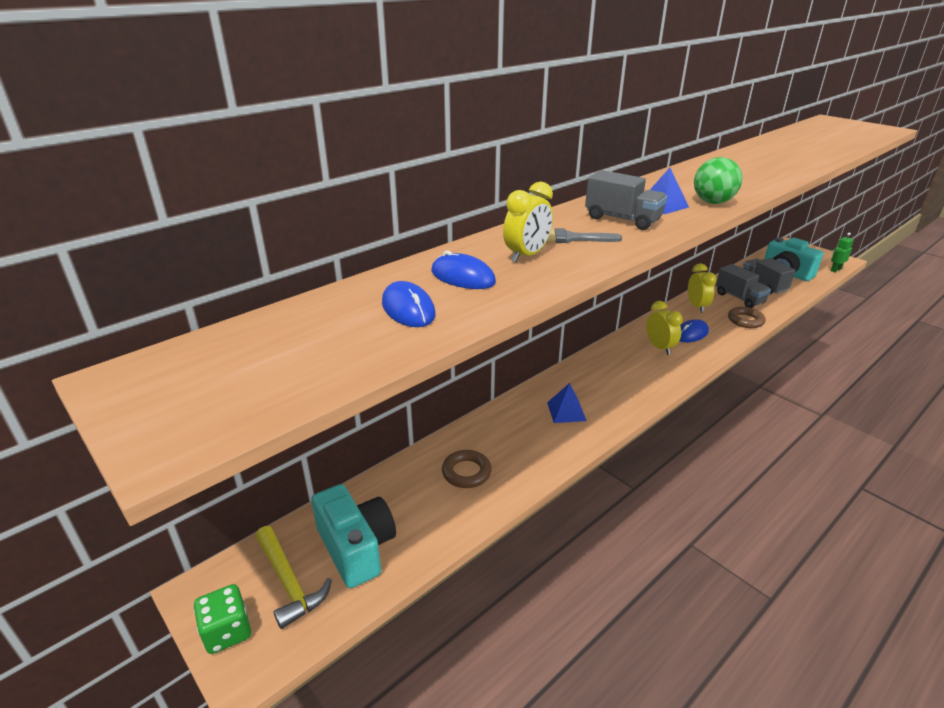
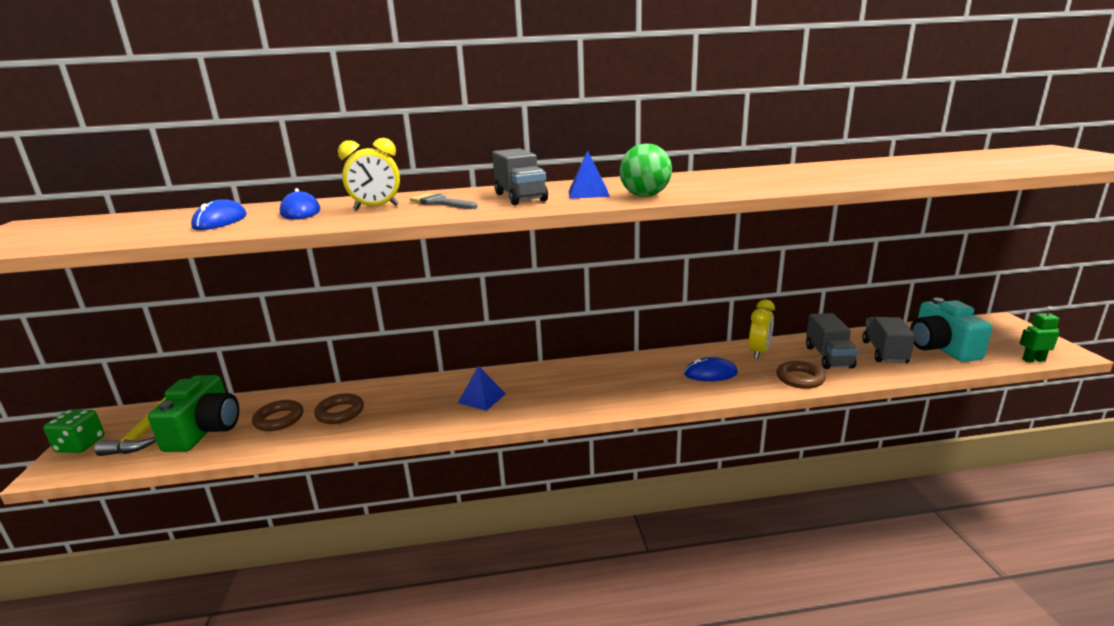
camera: 35 degrees right, 10 degrees down
turquoise camera [311,484,396,588] -> green camera [148,375,239,452]
yellow clock [646,301,683,355] -> none
none -> brown ring [252,400,303,431]

